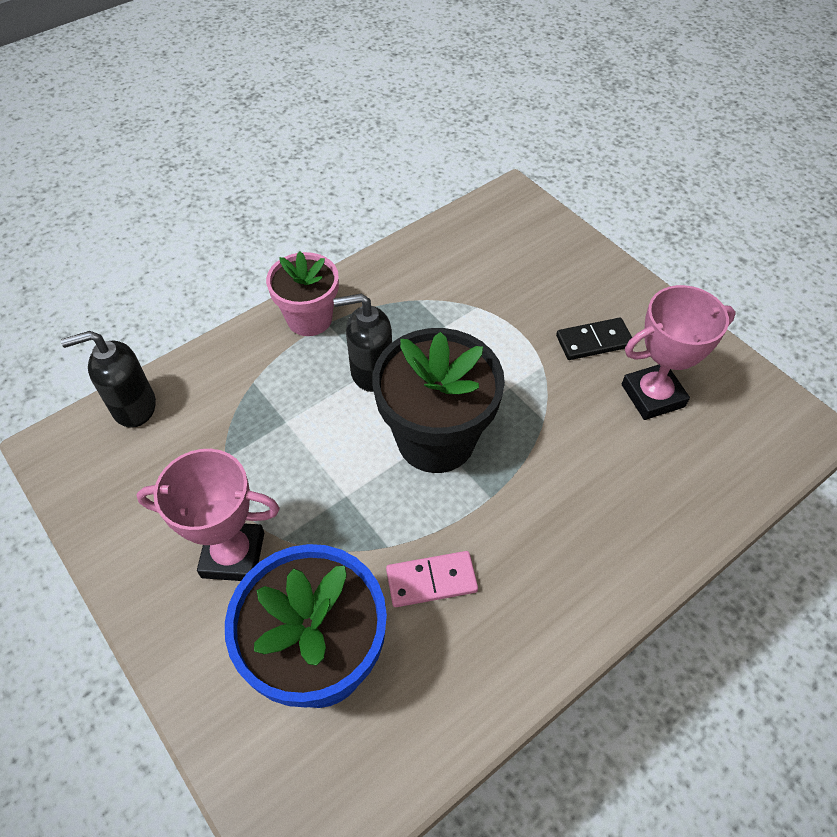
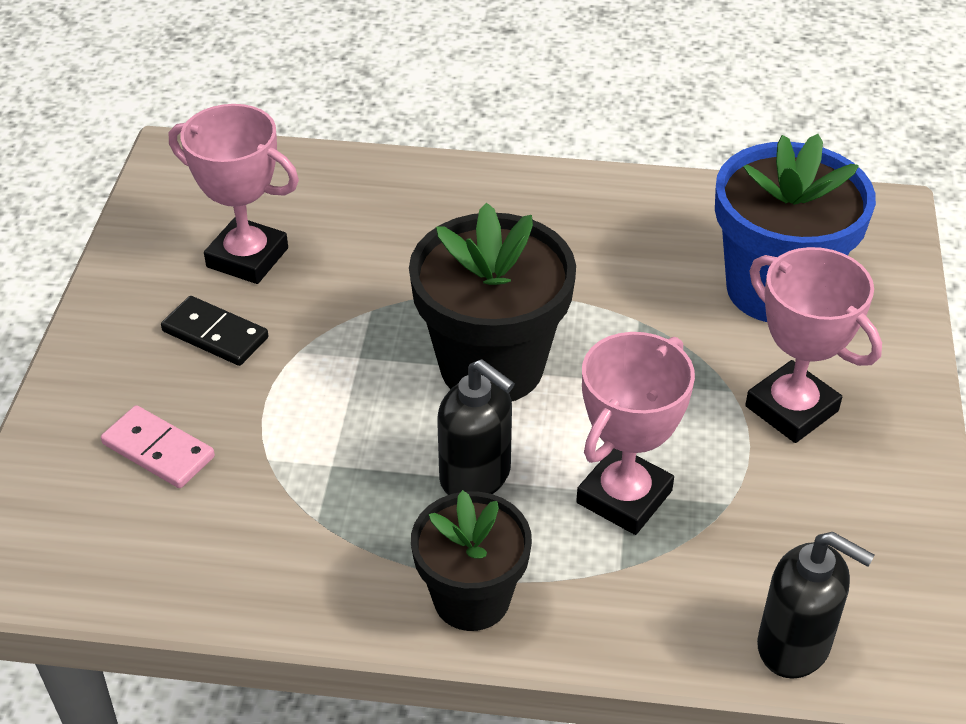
camera: 135 degrees left, 10 degrees down
pink flower pot [266,252,339,336] -> black flower pot [411,490,532,631]
pink domino [386,551,478,607] -> pink domino moved to [101,405,215,488]
none -> pink trophy [576,332,695,535]

